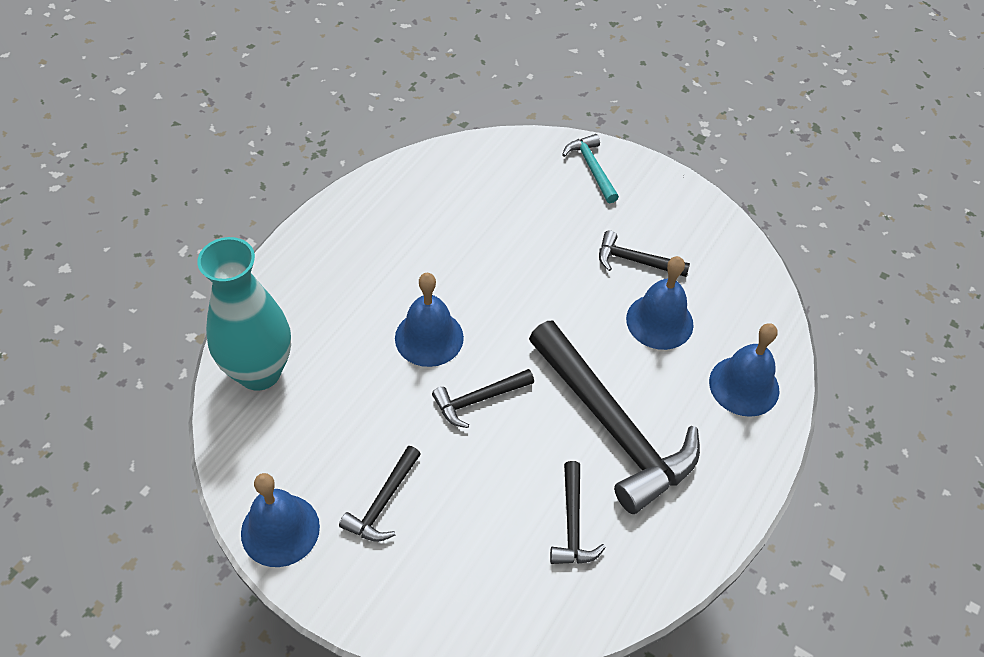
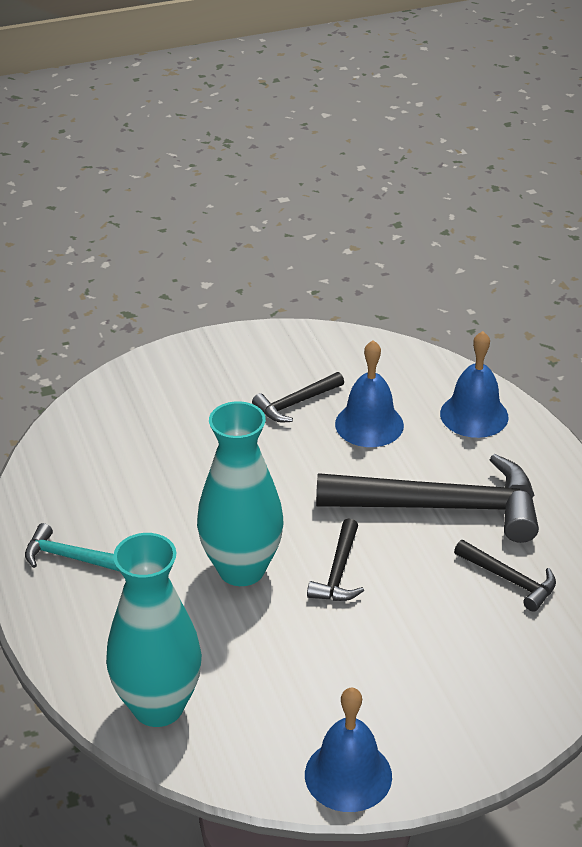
camera: 50 degrees left, 15 degrees down
black hammer [339,446,421,542] -> none
blue bell [395,273,464,367] -> turquoise vase [197,401,283,586]
turquoise hammer [562,134,619,203] -> turquoise hammer moved to [25,523,120,572]

